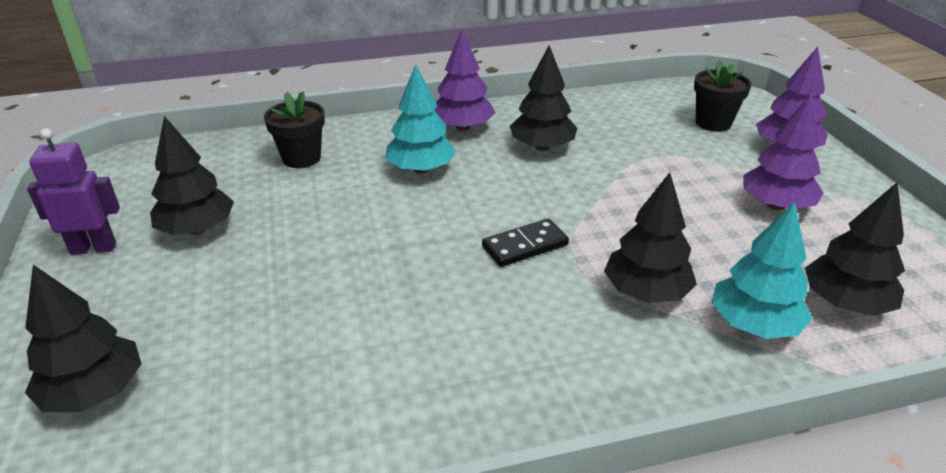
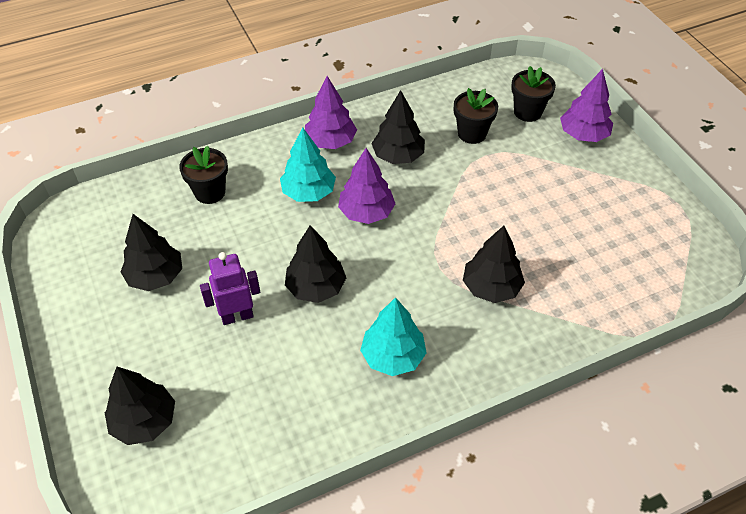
camera: 10 degrees left, 15 degrees up
purple robot [27,128,120,255] -> purple robot moved to [200,252,260,325]
black domino [482,219,569,267] -> none
turquoise tree [712,202,812,339] -> turquoise tree moved to [360,297,427,376]
purple tree [743,95,824,210] -> purple tree moved to [338,148,395,224]
black tree [805,182,905,316] -> black tree moved to [285,225,346,303]
none -> black flower pot [454,88,498,144]

